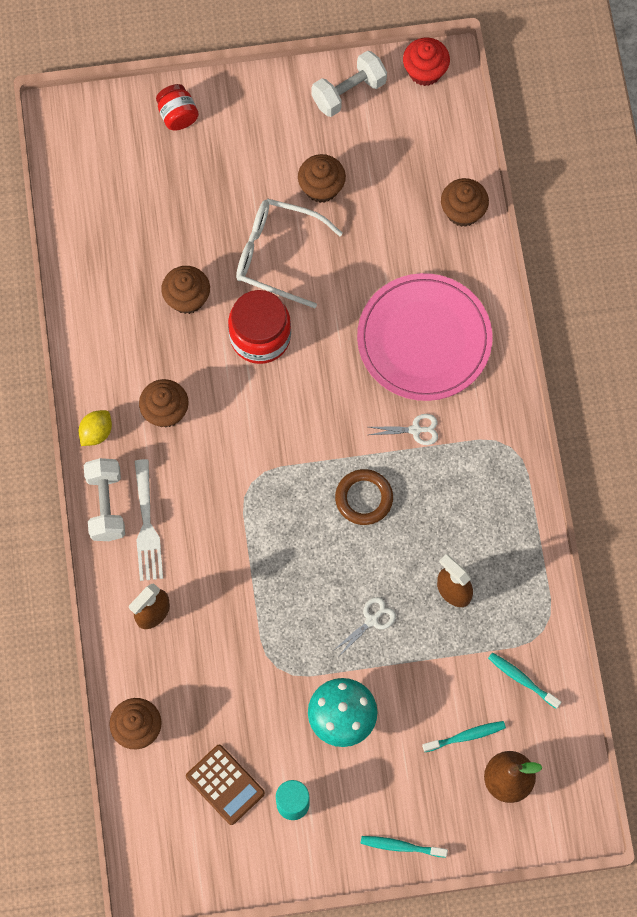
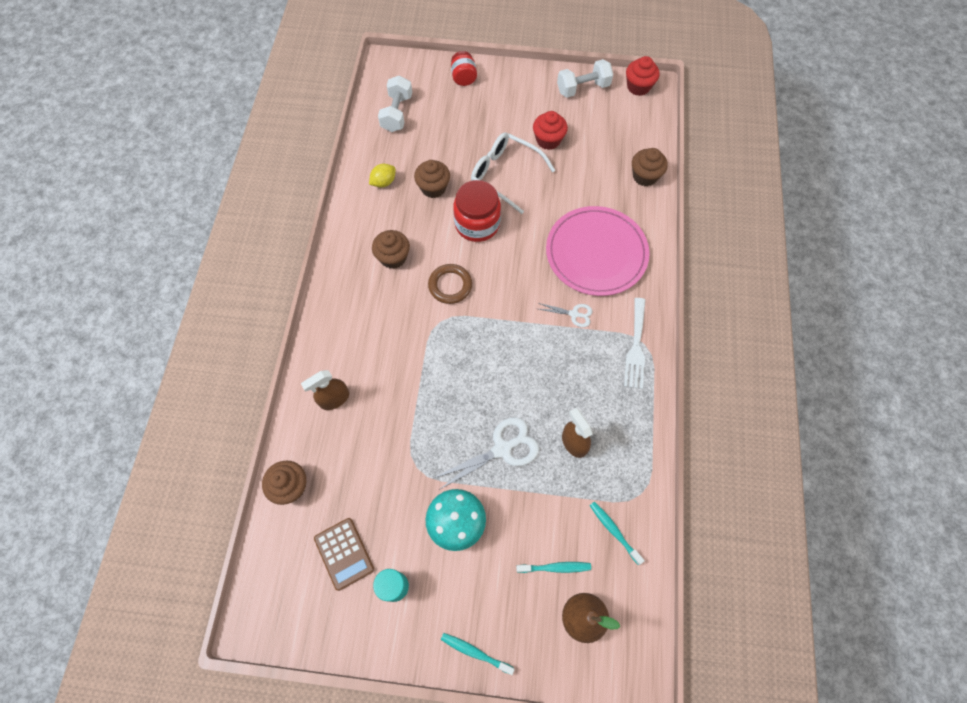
camera: 15 degrees right, 5 degrees down
yellow lemon [79,410,112,446] -> yellow lemon moved to [369,164,396,188]
white dumbbell [84,458,125,541] -> white dumbbell moved to [378,75,412,132]
white fork [134,459,163,581] -> white fork moved to [624,298,645,389]
brown cupcake [298,154,346,203] -> red cupcake [533,111,568,150]
white scissors [334,597,396,656] -> white scissors [434,417,539,490], size x1.79
brown ring [335,469,393,525] -> brown ring moved to [428,264,472,304]

